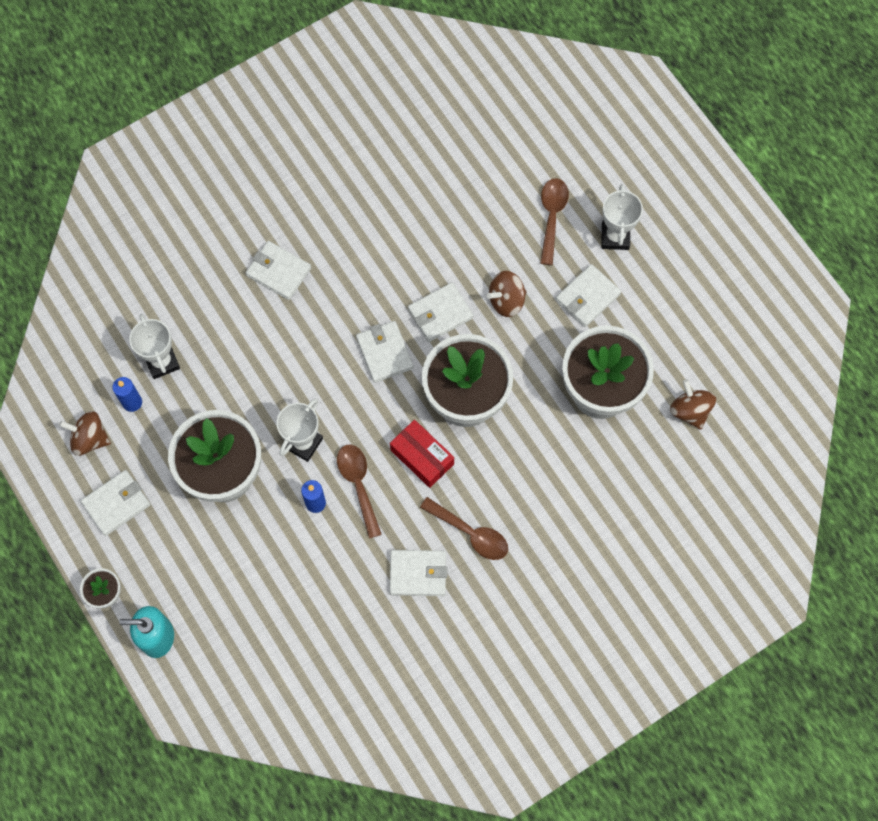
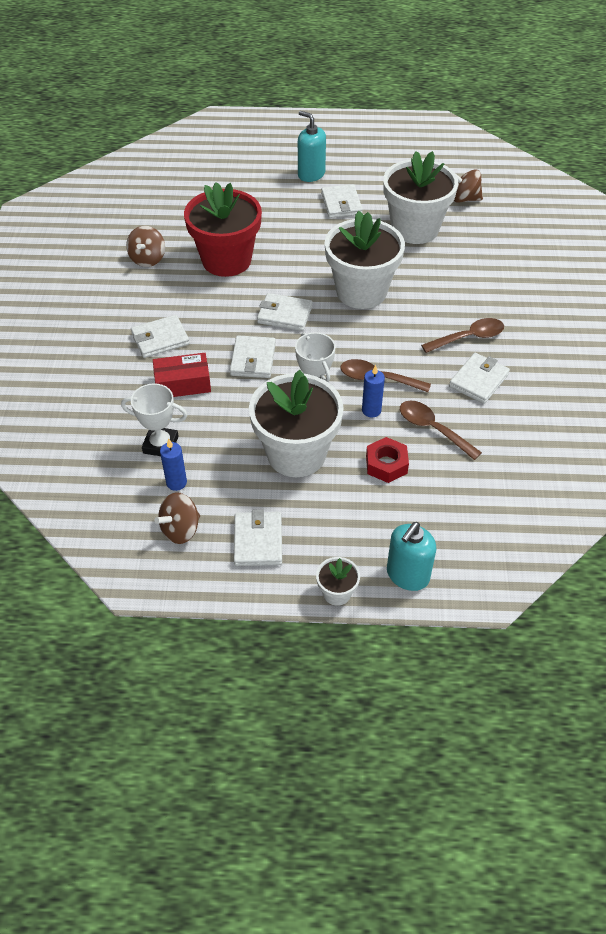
camera: 55 degrees left, 20 degrees down
red box [390,420,454,488] -> red box moved to [153,353,211,397]
white wallet [408,282,473,342] -> white wallet moved to [230,335,276,378]
brown spinning top [487,271,527,317] -> brown spinning top moved to [126,226,165,267]
brown spoon [540,178,569,265] -> brown spoon moved to [400,401,482,460]
white trophy [601,184,643,250] -> turquoise soap dispenser [298,111,326,182]
none -> red flower pot [184,182,262,277]
none -> red nut [366,437,409,483]

